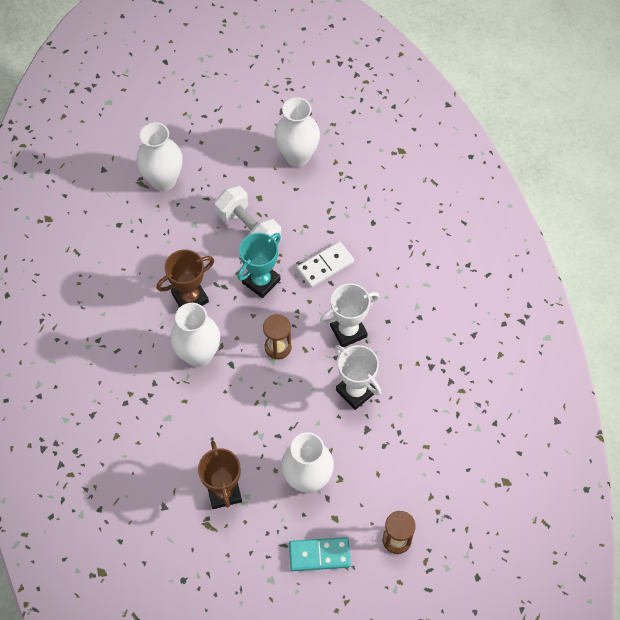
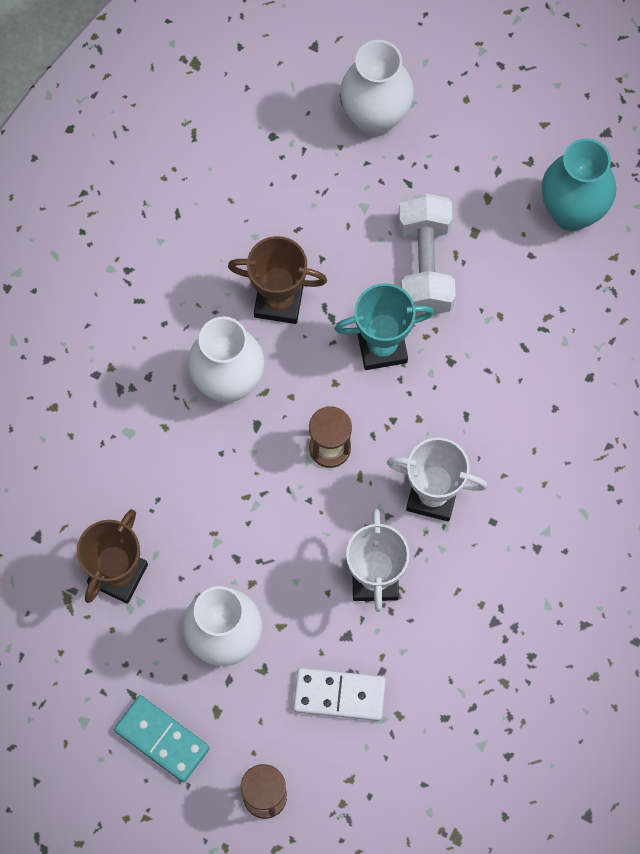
camera: 40 degrees right, 10 degrees up
white vase [274,97,320,167] -> turquoise vase [542,138,616,231]
white domino [297,241,354,288] -> white domino moved to [293,668,386,721]

